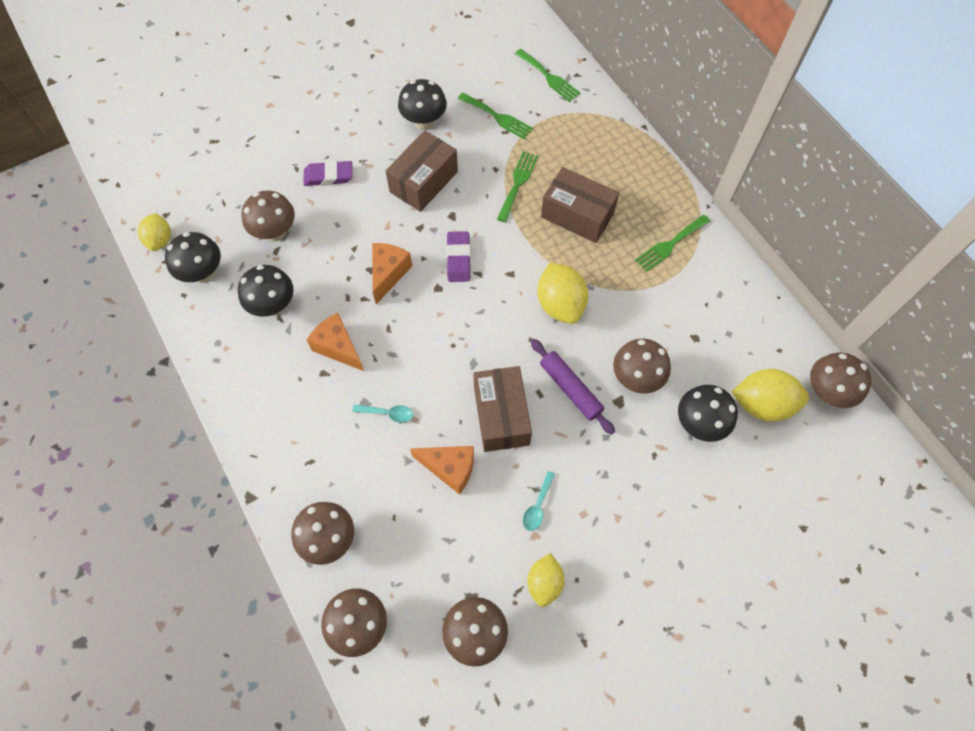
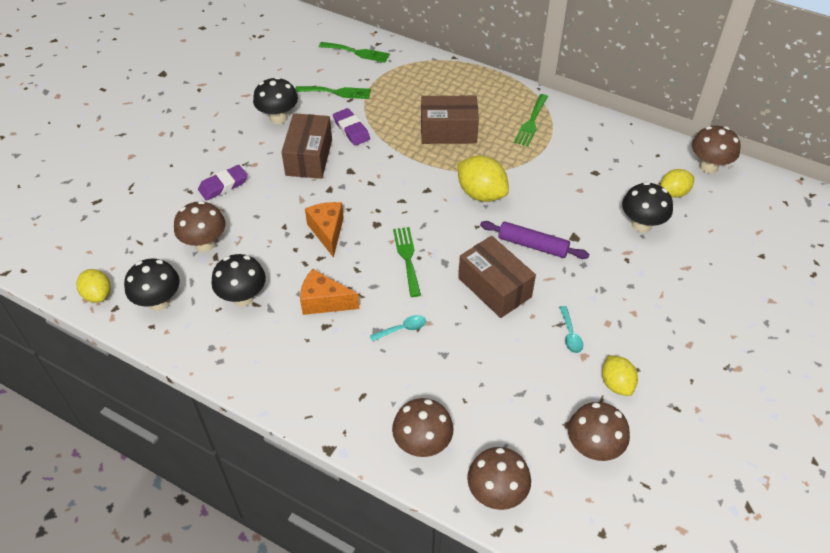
camera: 30 degrees left, 15 degrees down
orange cheese [410,446,474,495] -> none
purple eraser [446,231,471,282] -> purple eraser moved to [333,108,370,146]
green fork [497,151,538,222] -> green fork moved to [393,227,421,297]
brown mushroom [613,339,671,394] -> none
yellow lemon [732,369,809,422] -> yellow lemon [660,169,694,198], size x0.64

